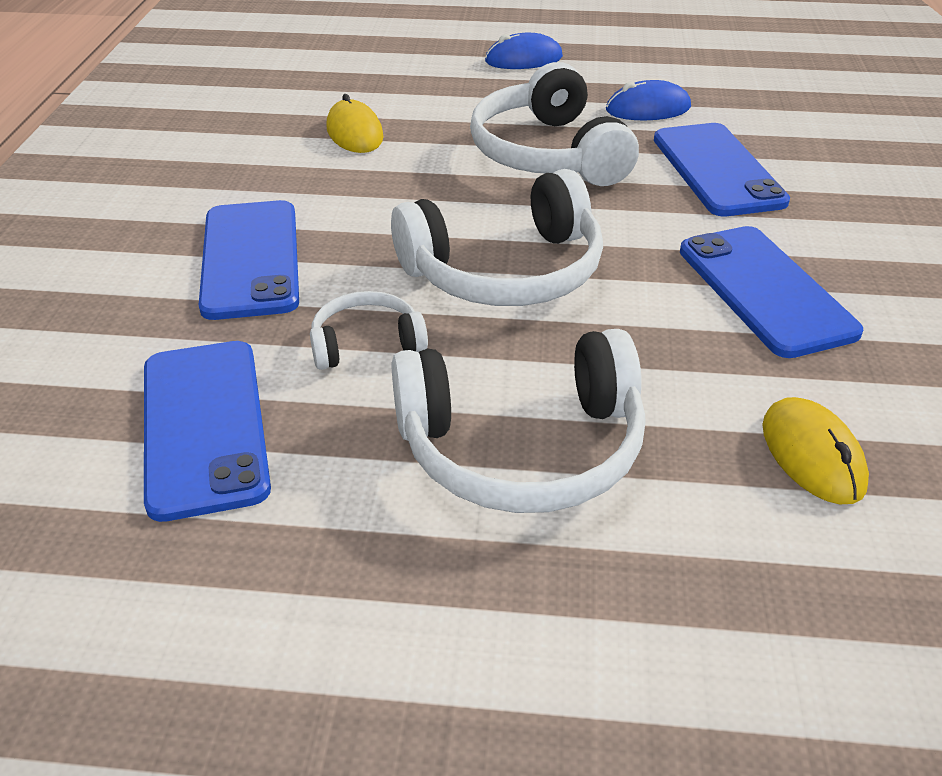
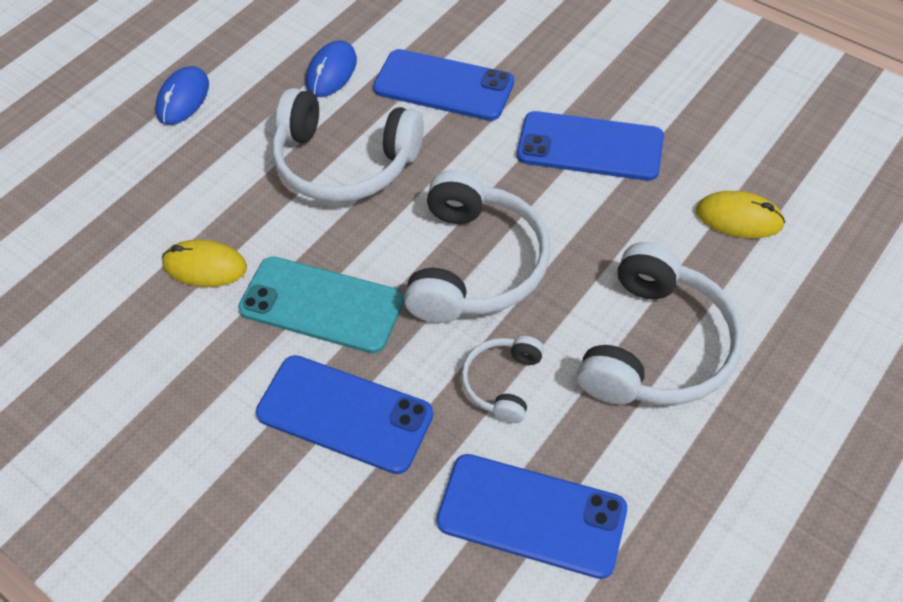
camera: 55 degrees left, 15 degrees up
none -> turquoise phone [238,257,404,353]

